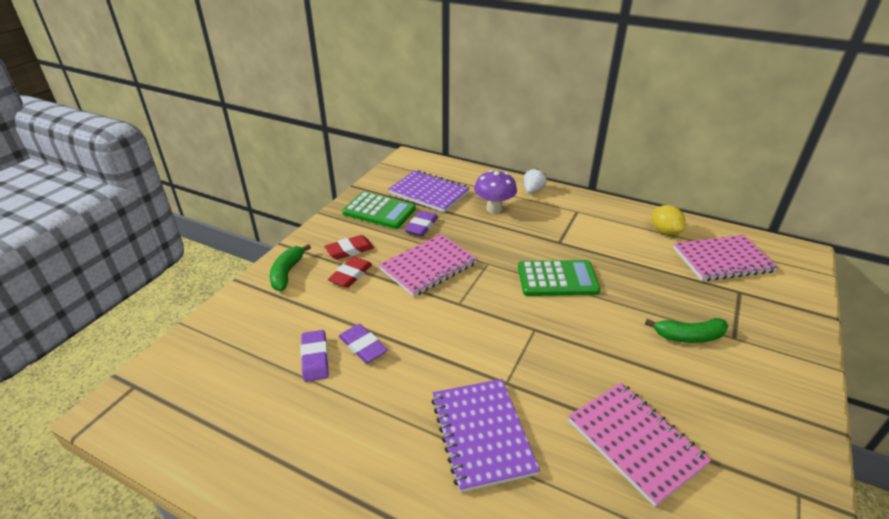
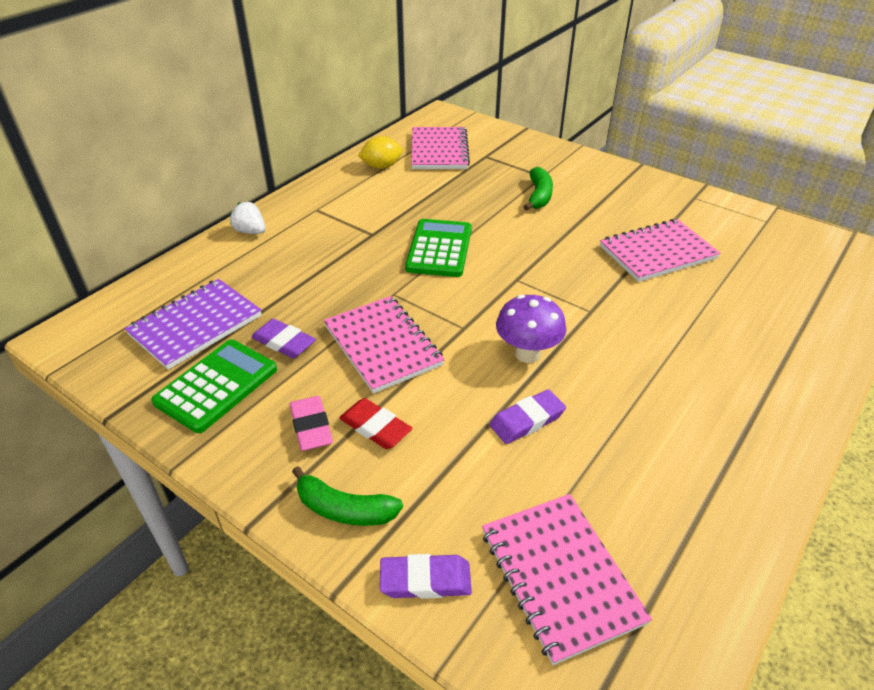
camera: 80 degrees left, 5 degrees up
purple eraser [300,330,329,382] -> purple eraser moved to [380,554,472,599]
red eraser [324,235,374,260] -> pink eraser [290,396,333,451]
purple notebook [431,379,540,493] -> none
purple mushroom [474,170,517,214] -> purple mushroom moved to [496,295,566,363]
none -> pink notebook [482,494,652,665]

